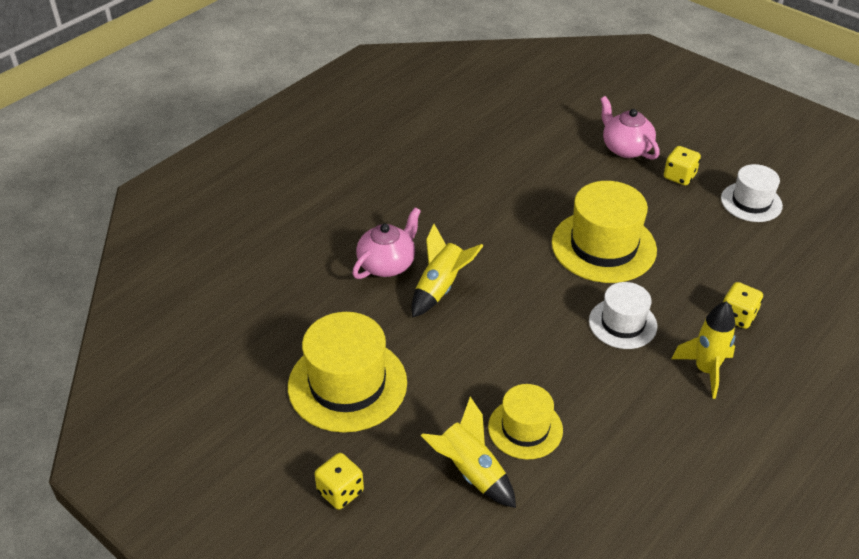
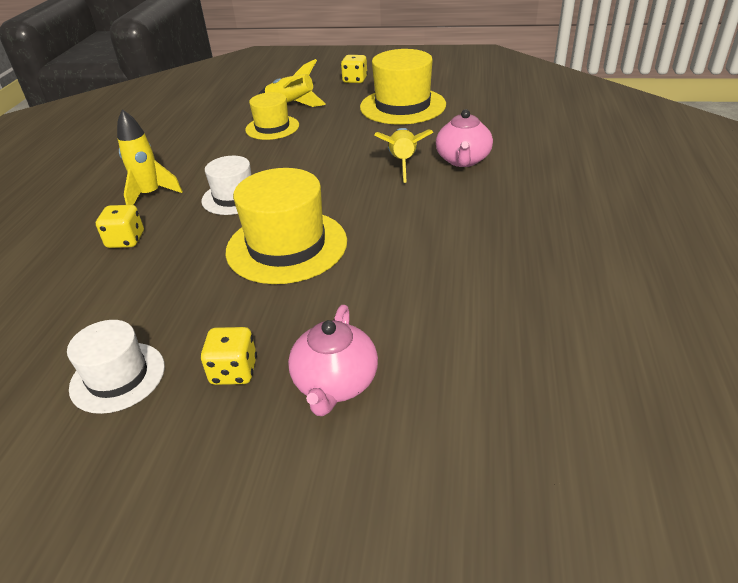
camera: 150 degrees right, 5 degrees down
pink teapot [600,96,660,160] -> pink teapot turned 75 degrees clockwise [288,305,378,416]

